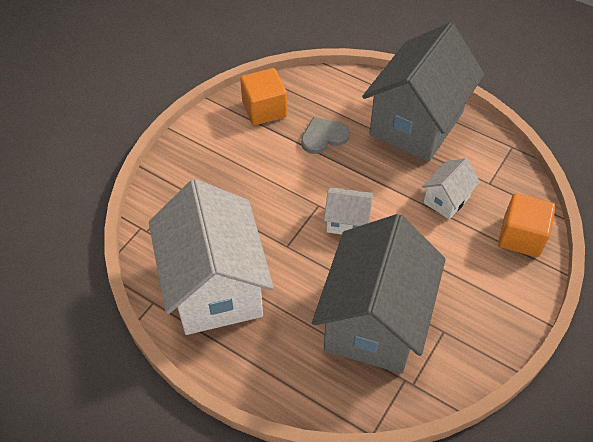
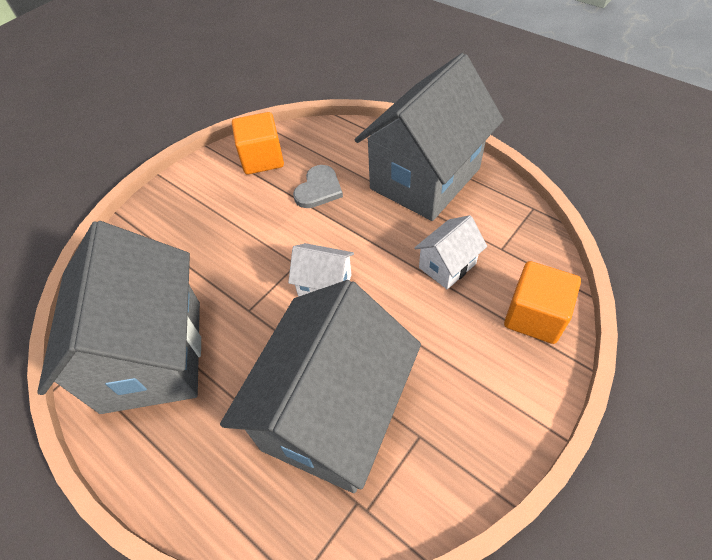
camera: 10 degrees right, 0 degrees up
white house [149,179,274,335] -> grey house [37,221,201,414]
grey heart [301,117,350,154] -> grey heart turned 135 degrees clockwise [293,165,343,208]

